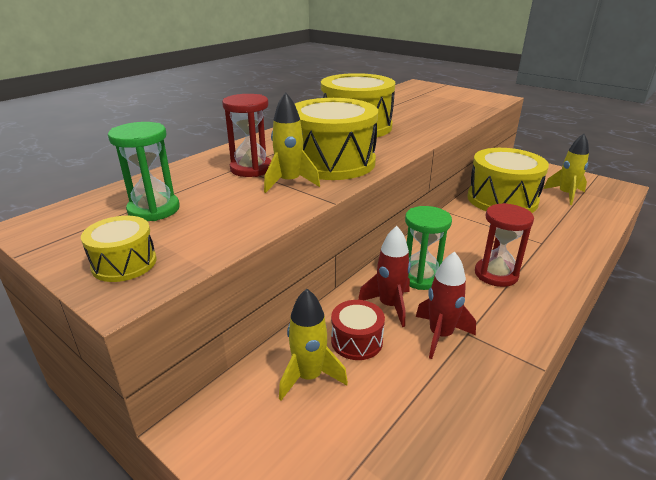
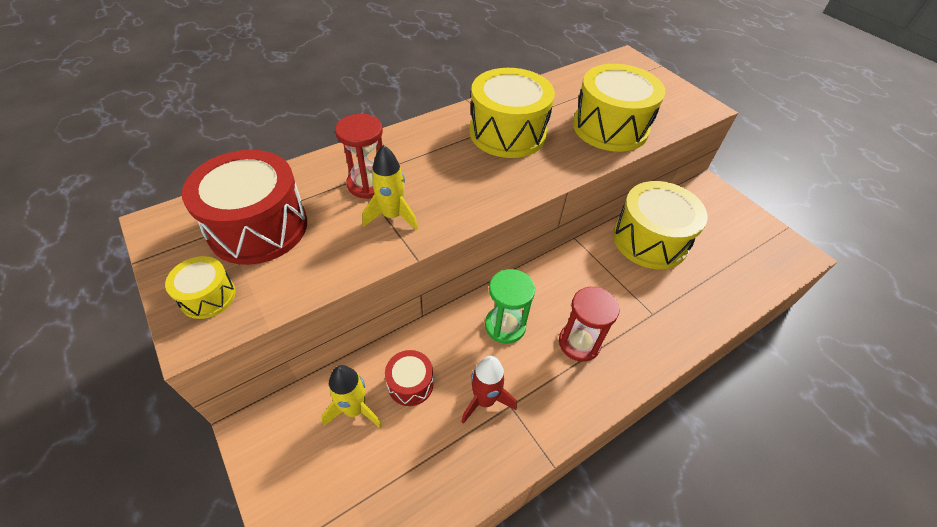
camera: 15 degrees right, 20 degrees up
green hourglass [108,122,180,221] -> red drum [182,150,307,265]
yellow drum [295,98,378,180] -> yellow drum moved to [573,64,665,152]
red rocket [358,226,411,327] -> none
yellow rocket [543,134,589,205] -> none

